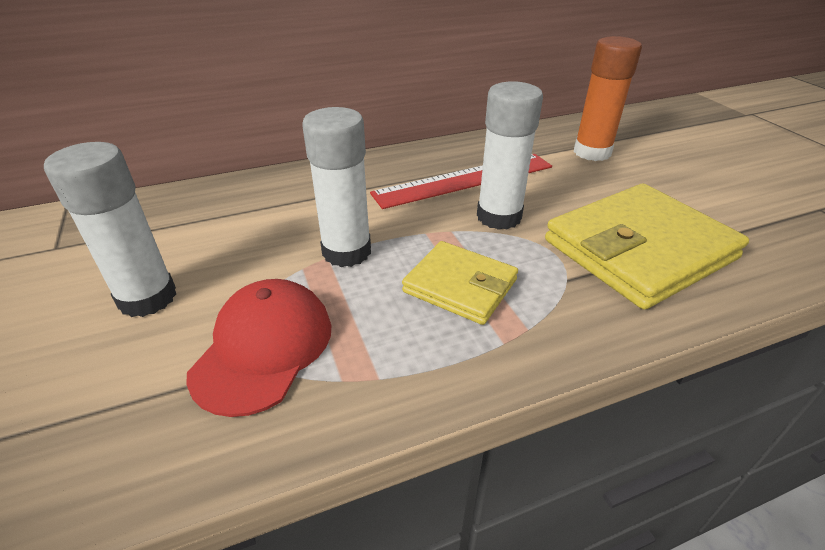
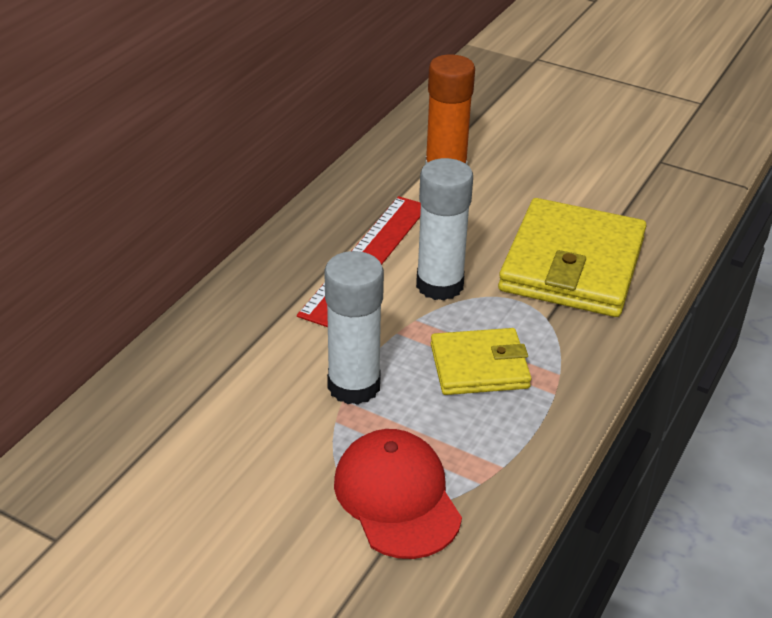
camera: 40 degrees left, 0 degrees up
white glue stick [44,142,176,317] -> none

